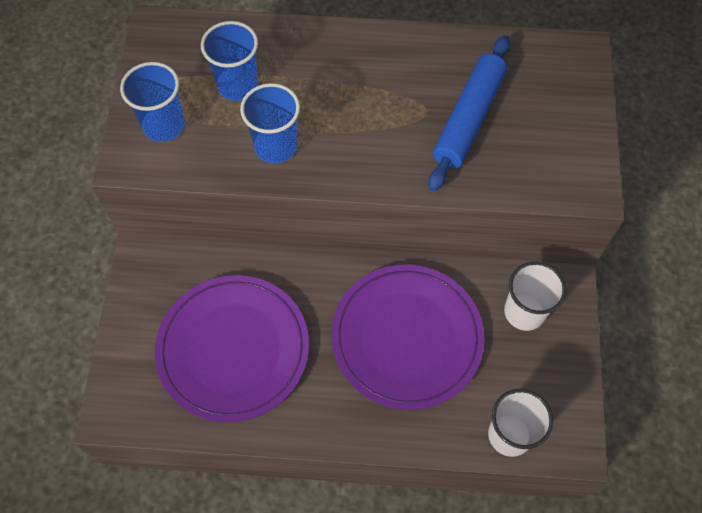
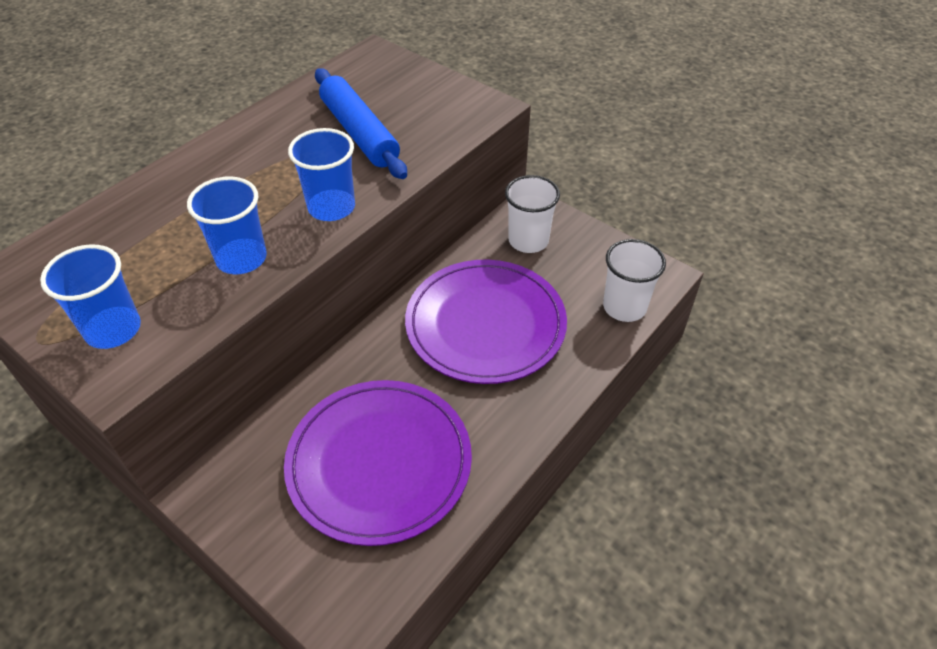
camera: 55 degrees left, 15 degrees down
blue cup [201,21,258,101] -> blue cup moved to [288,128,355,221]

